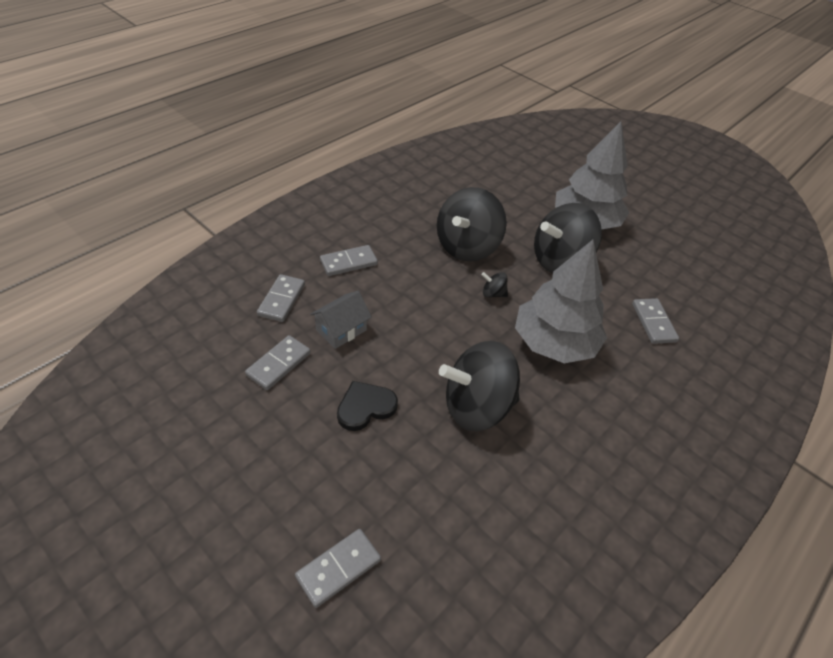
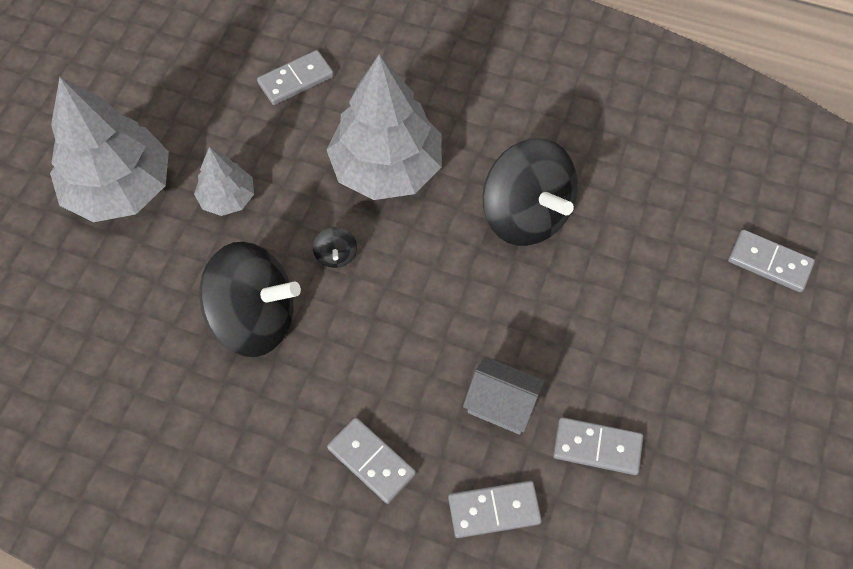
camera: 110 degrees left, 15 degrees up
black heart [337,381,398,431] -> none
black spinning top [534,203,602,273] -> grey tree [194,147,254,216]

